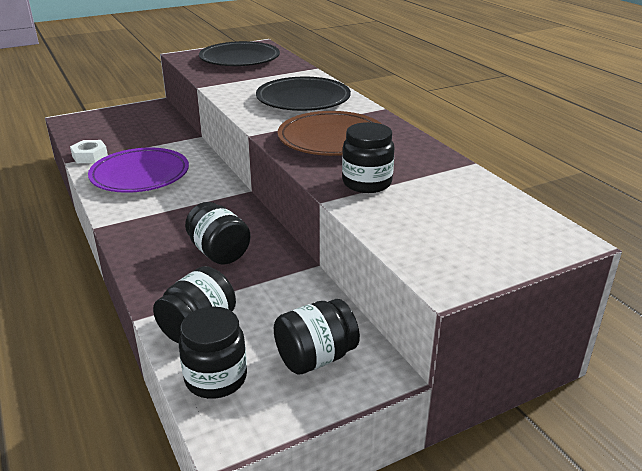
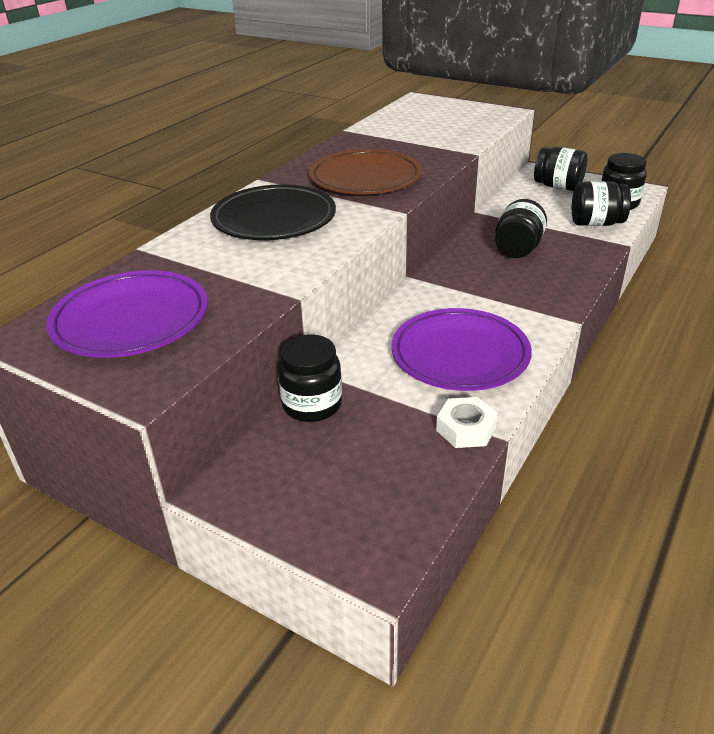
camera: 120 degrees left, 5 degrees up
black plate [199,41,280,66] -> purple plate [46,270,208,358]
black jar [342,122,394,193] -> black jar moved to [278,334,342,422]

